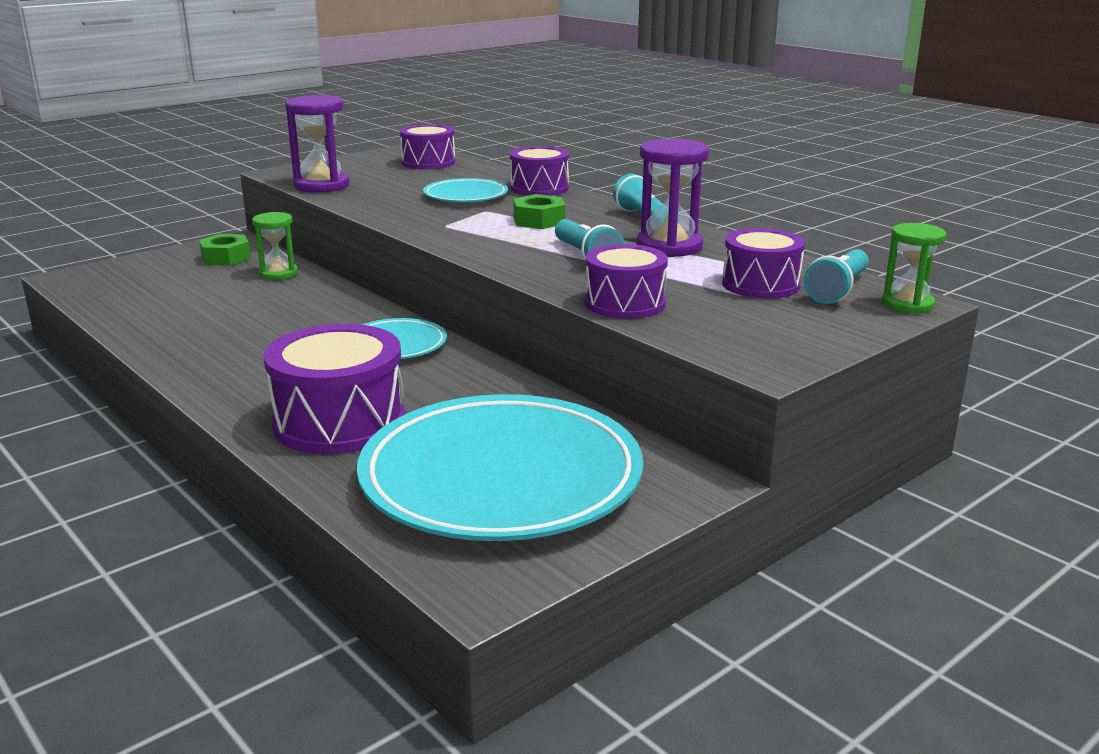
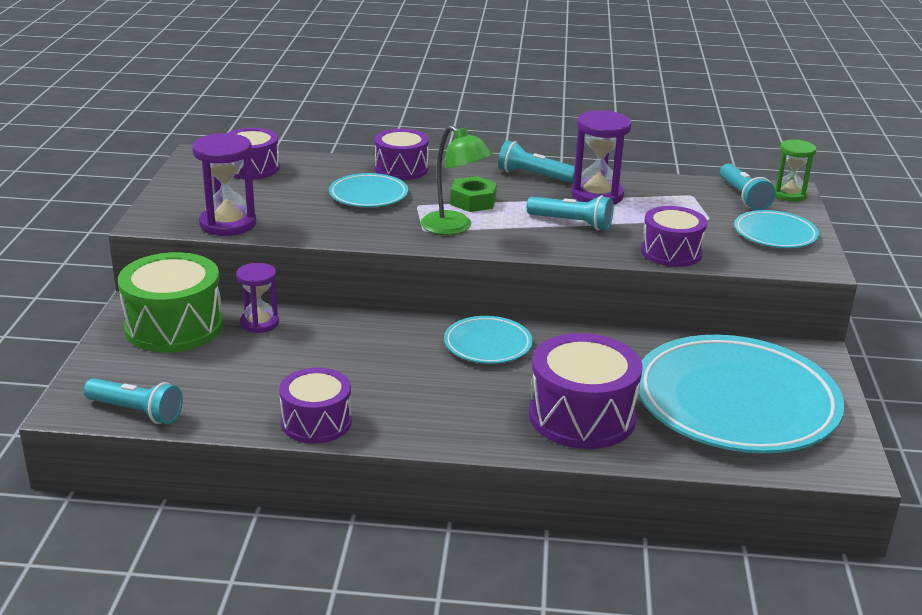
camera: 45 degrees left, 5 degrees up
green nut [199,234,251,266] -> green drum [118,252,223,353]
green hourglass [252,212,298,280] -> purple hourglass [236,263,279,333]
purple drum [722,228,805,299] -> purple drum moved to [279,368,352,444]
none -> turquoise flashlight [83,378,183,424]
none -> green lamp [421,125,493,235]
none -> turquoise plate [734,210,819,248]

